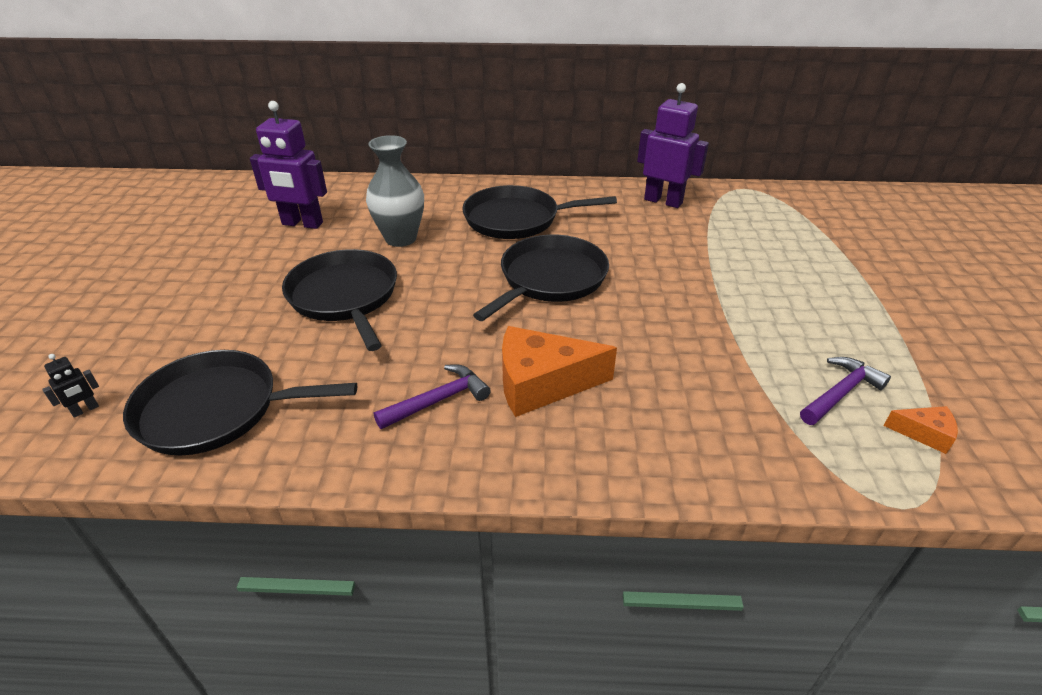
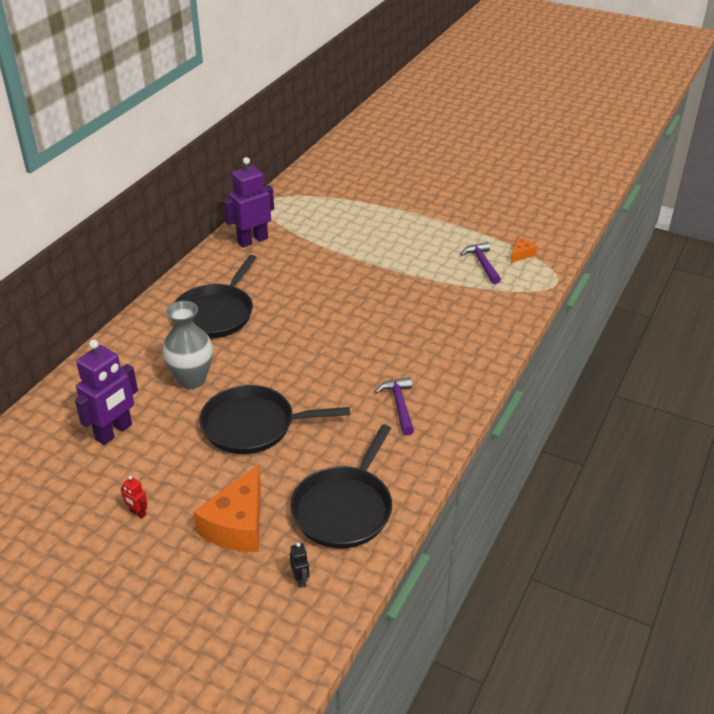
camera: 65 degrees left, 0 degrees up
black pan [473,235,609,321] -> none
orange cheese [502,326,617,417] -> orange cheese moved to [193,464,261,552]
none -> red robot [121,476,147,519]

